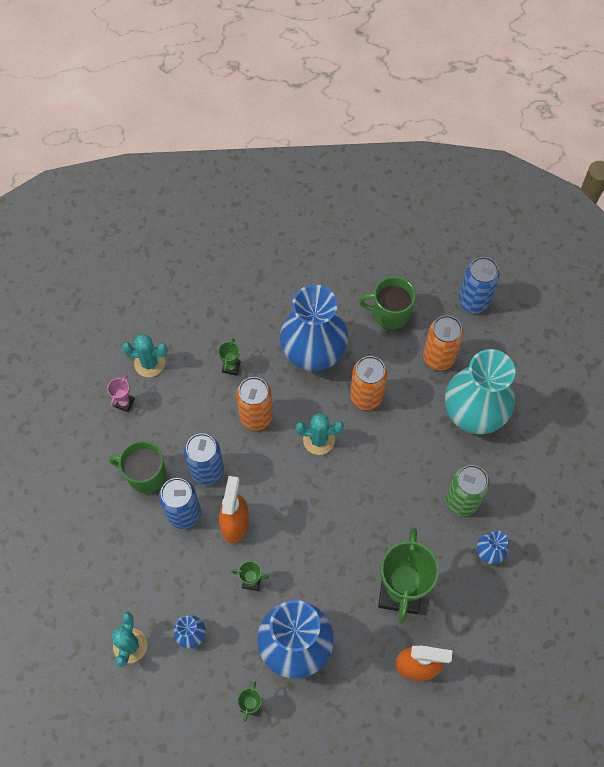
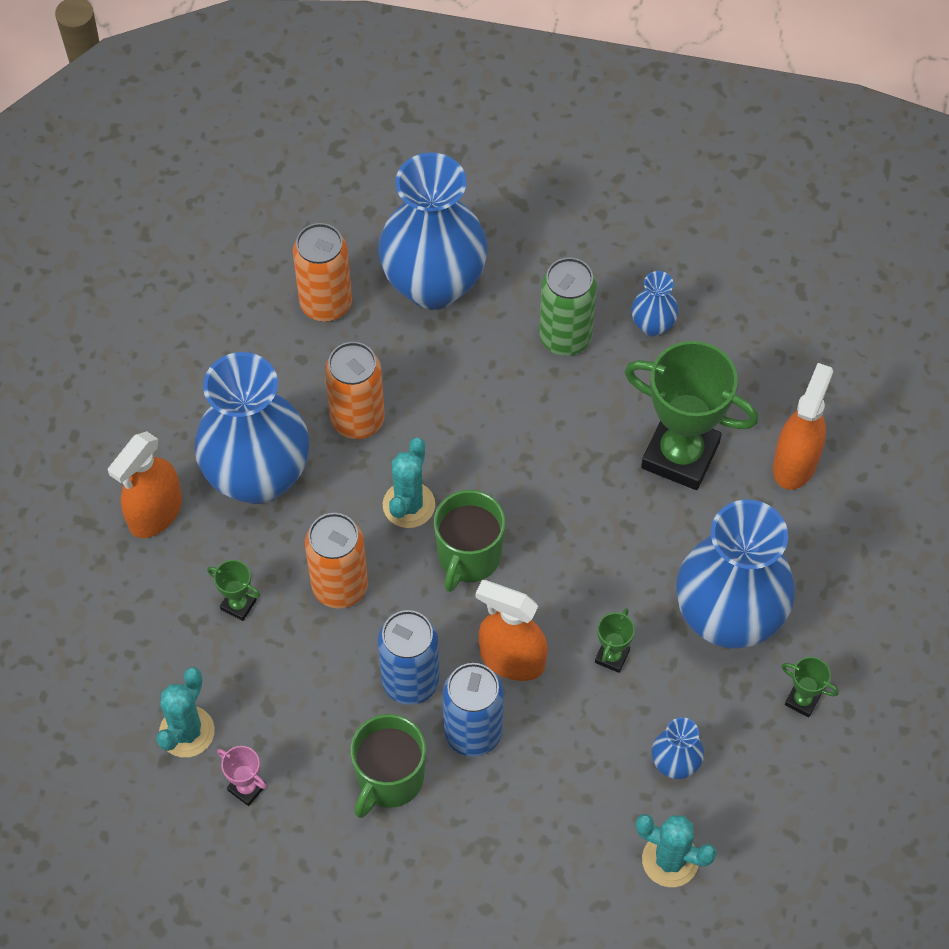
camera: 75 degrees left, 5 degrees down
green mug [359,276,416,330] -> green mug moved to [434,490,505,592]
turquoise vase [445,349,515,434] -> blue vase [378,153,488,309]
blue can [459,257,500,313] -> none
none -> orange spray bottle [108,431,182,538]

